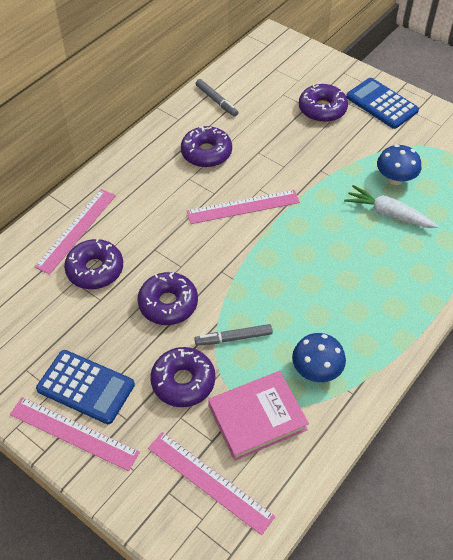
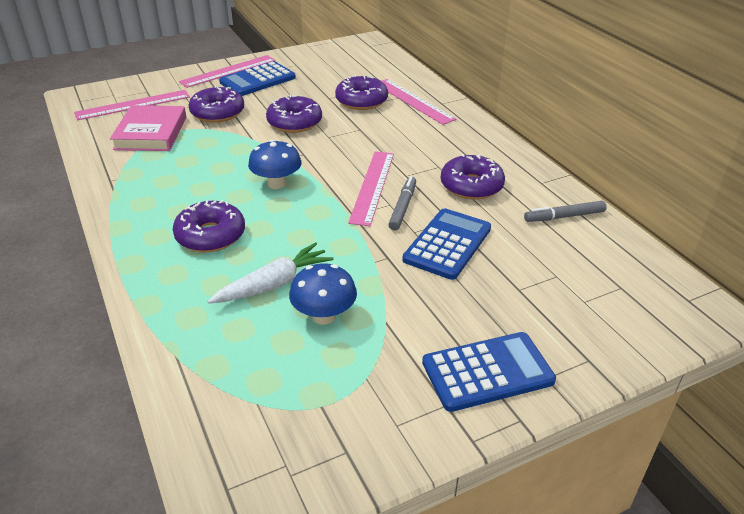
camera: 115 degrees right, 15 degrees down
grey marker [194,324,273,346] -> grey marker moved to [388,176,416,230]
blue mushroom [292,333,346,382] -> blue mushroom moved to [248,140,302,189]
purple donut [299,84,348,122] -> purple donut moved to [173,200,245,252]
none -> blue calculator [402,208,491,280]

